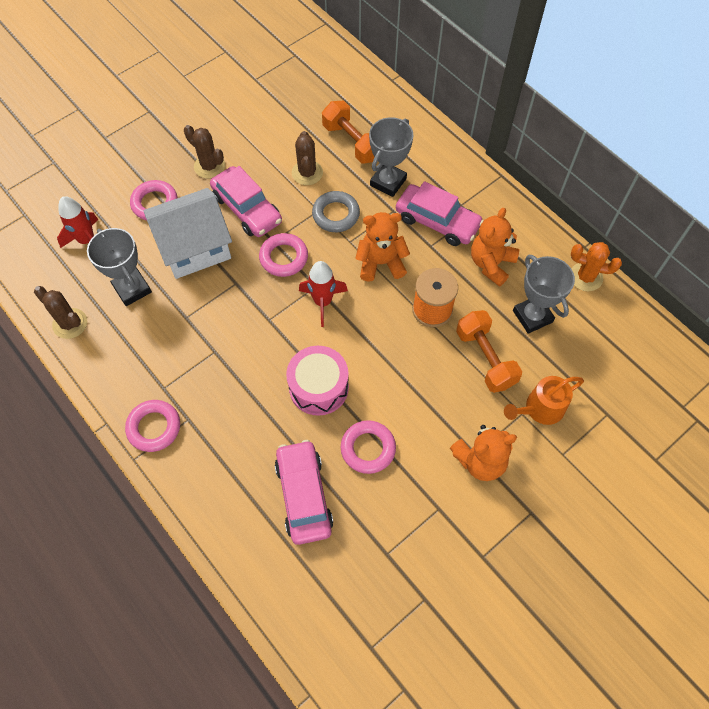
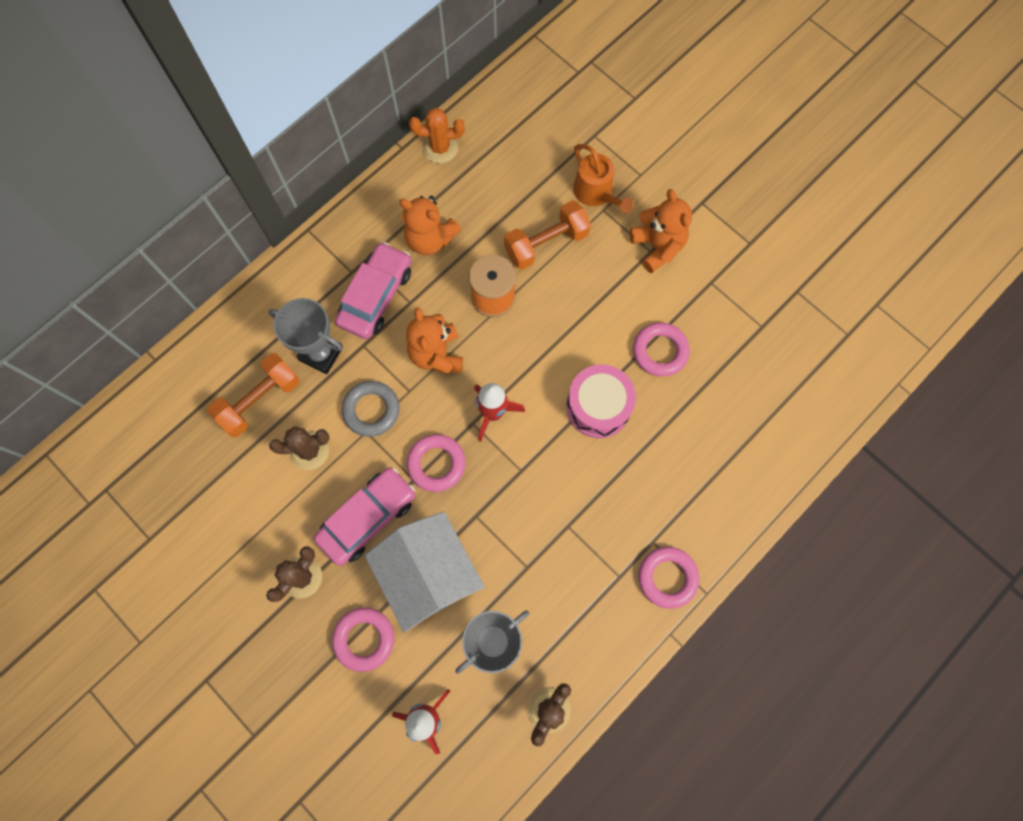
camera: 95 degrees left, 10 degrees up
pink car [275,440,334,545] -> none
grey trophy [513,255,575,334] -> none
orange cactus [571,242,622,291] -> orange cactus turned 75 degrees clockwise [409,108,465,163]

